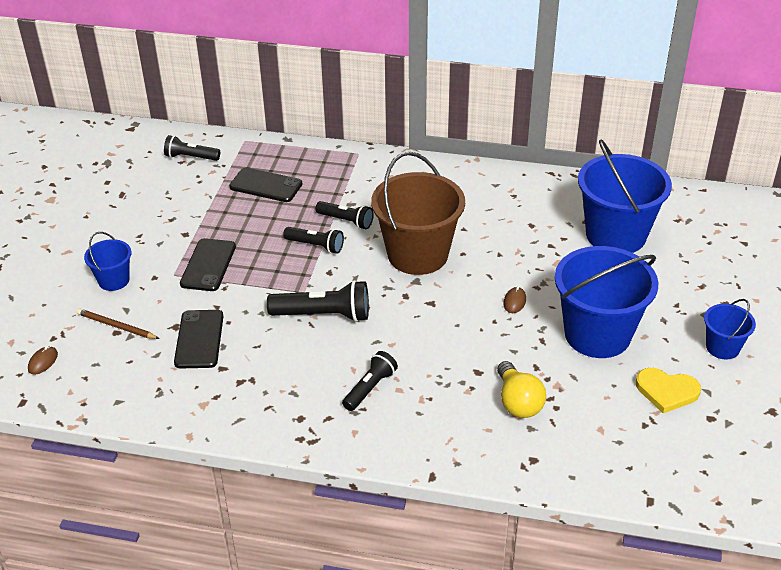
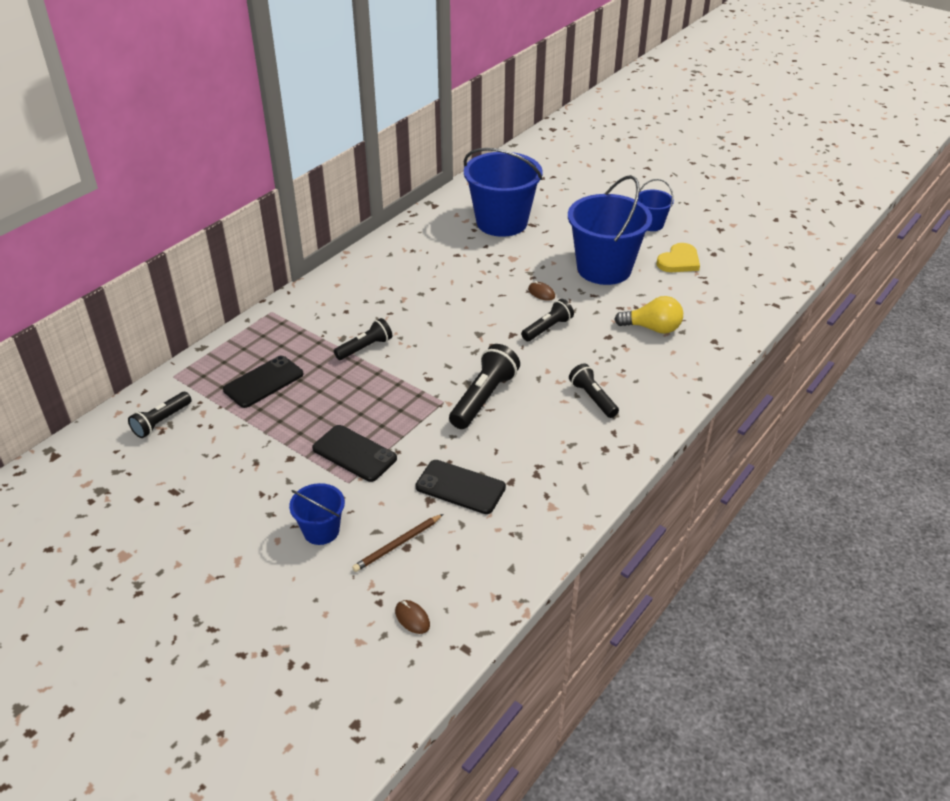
camera: 65 degrees left, 0 degrees up
black flashlight [283,227,344,254] -> black flashlight moved to [521,299,574,341]
brown bucket [371,152,465,275] -> none

